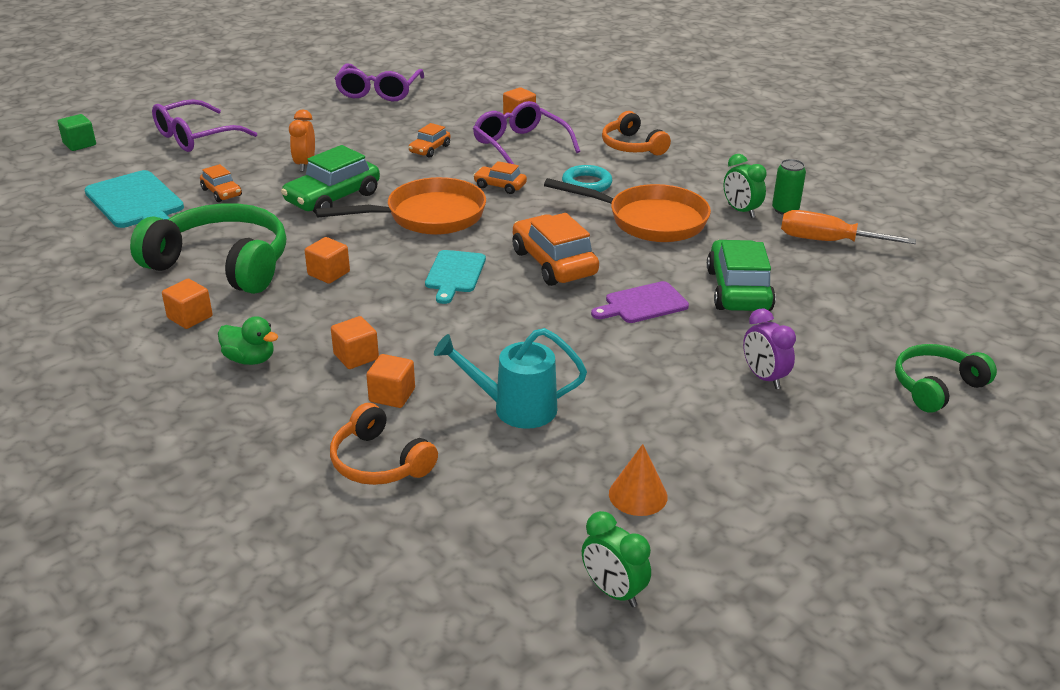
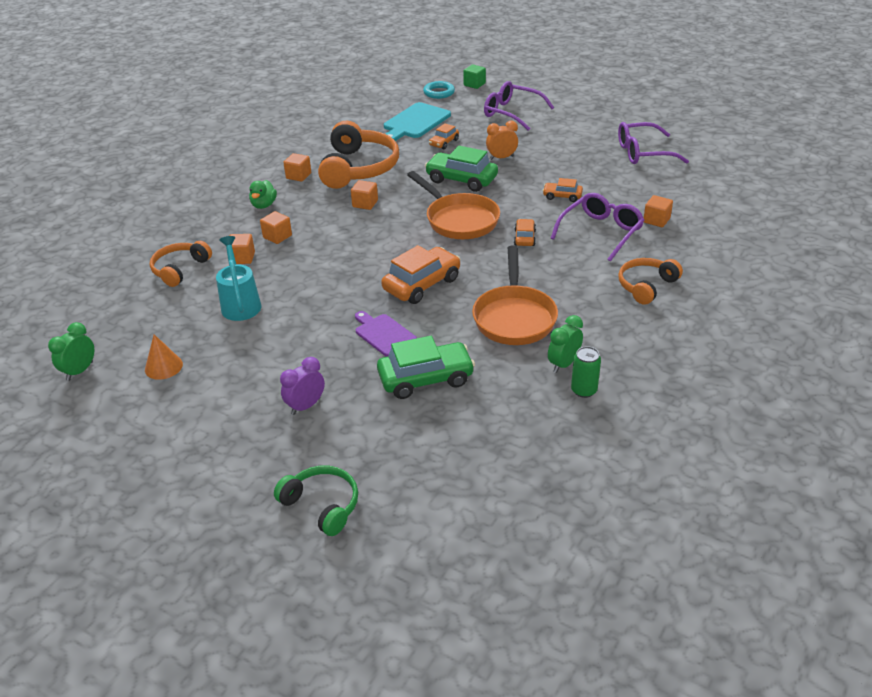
camera: 75 degrees right, 5 degrees up
green headphones [130,203,286,294] -> orange headphones [318,120,399,189]
turquoise cutting board [425,250,486,304] -> none
turquoise ring [562,165,613,192] -> turquoise ring moved to [423,81,455,99]
orange screwdriver [781,210,916,244] -> none

